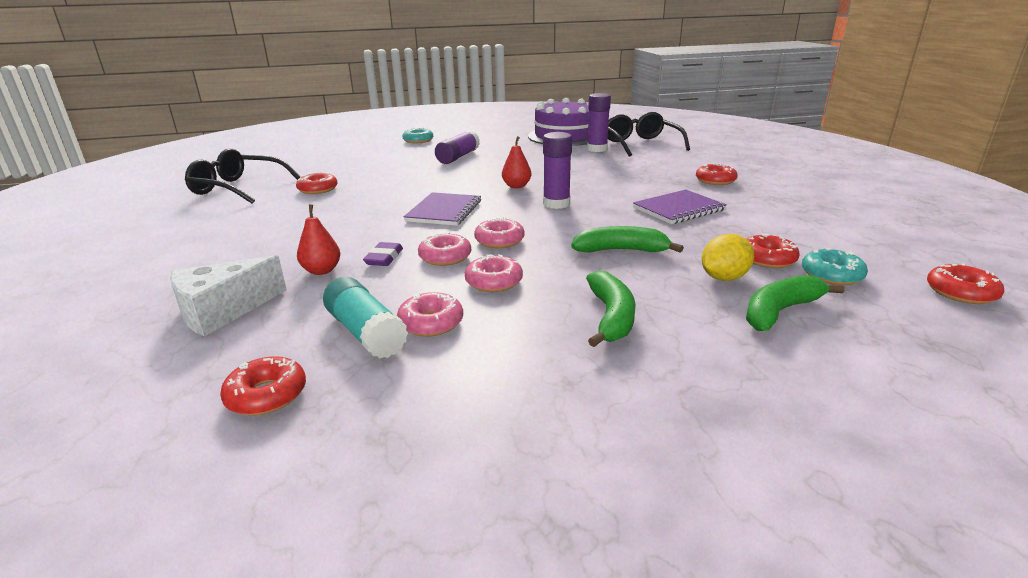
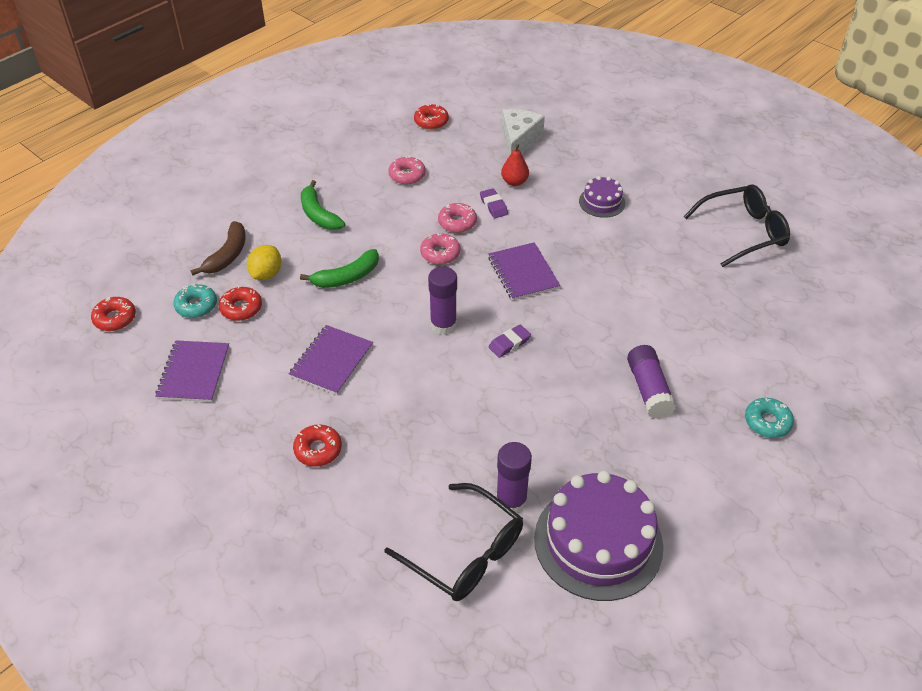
camera: 145 degrees right, 20 degrees up
red donut [296,172,338,194] -> none
turquoise glue stick [323,277,408,359] -> none
pink donut [465,254,523,292] -> none
red pear [502,136,531,188] -> purple eraser [489,325,531,358]
green banana [746,275,845,331] -> brown banana [191,221,246,275]
none -> purple notebook [155,340,229,402]
none -> purple cake [579,176,625,218]

